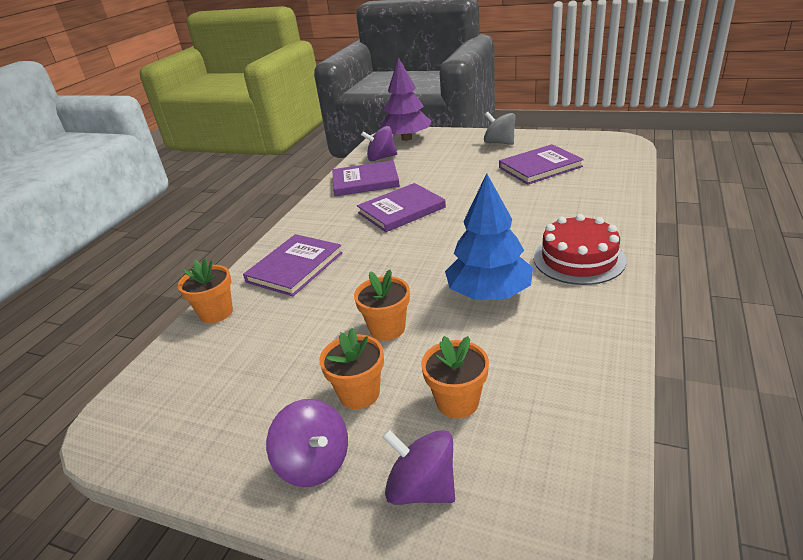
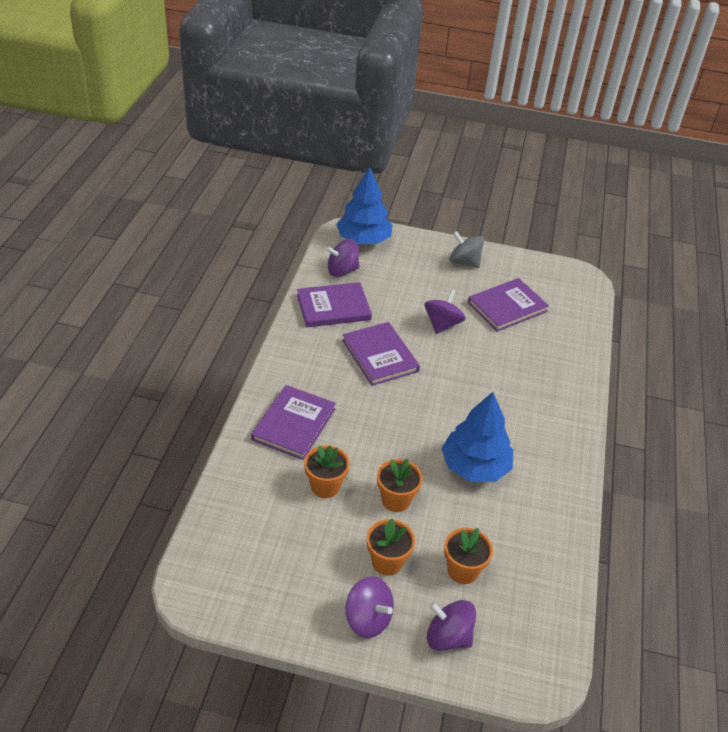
camera: 15 degrees left, 10 degrees up
orange flower pot [178,258,233,323] -> orange flower pot moved to [304,445,350,498]
purple book [357,183,446,232] -> purple book turned 75 degrees counterclockwise [342,322,420,386]
purple tree [380,57,431,141] -> blue tree [336,167,393,244]
red cake [534,214,626,285] -> none
none -> purple spinning top [424,290,466,334]

